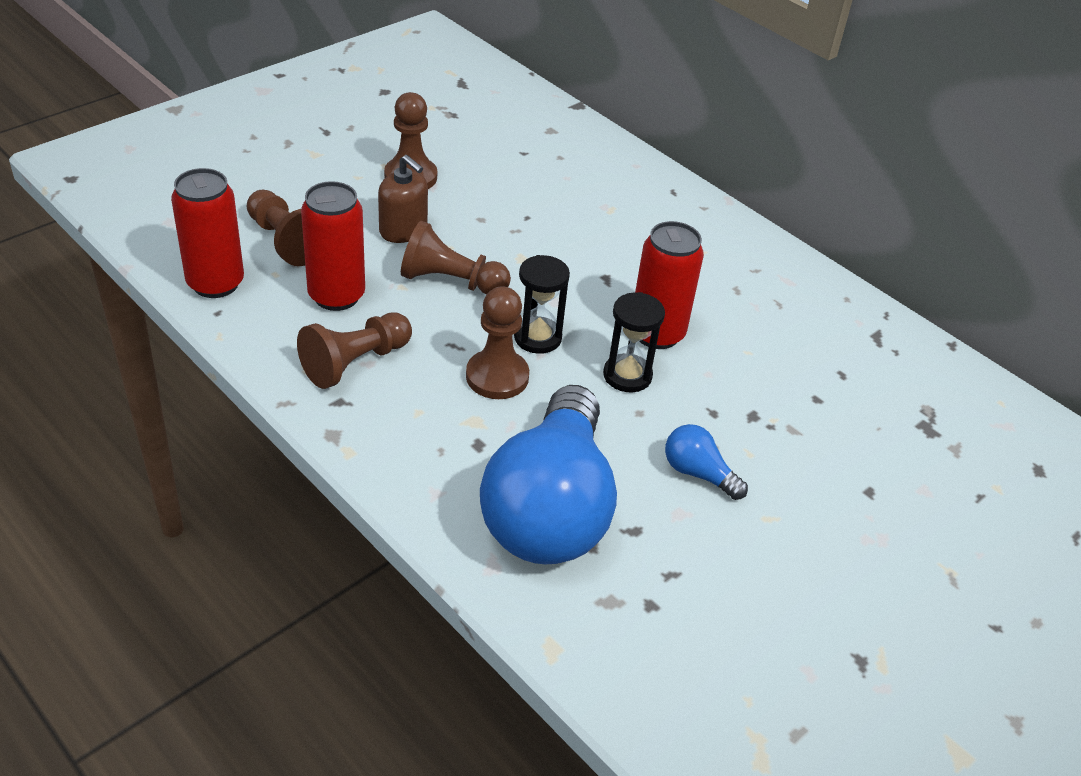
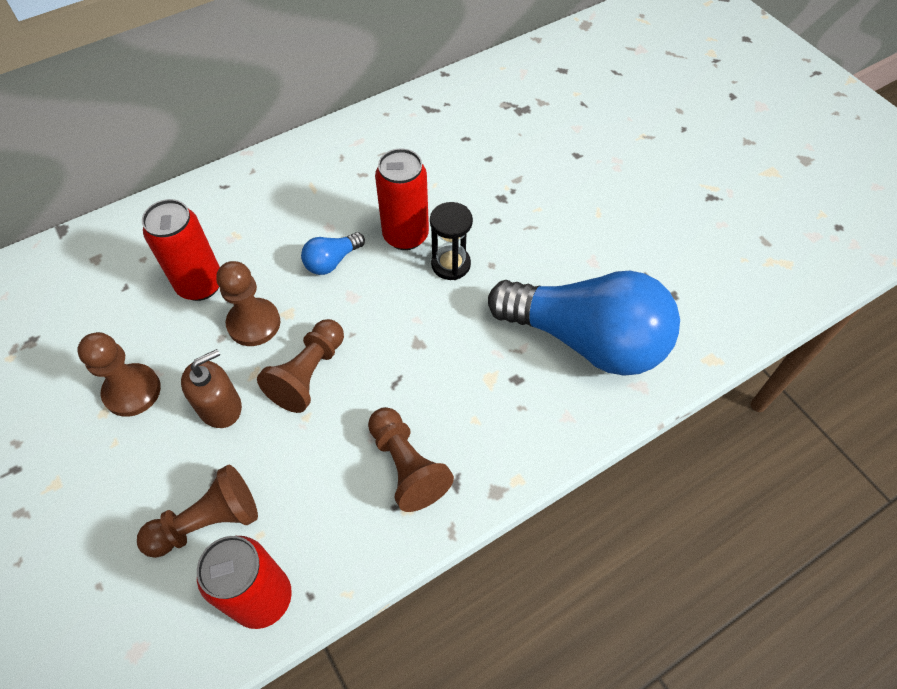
camera: 75 degrees left, 15 degrees up
red can [301,181,365,311] -> red can moved to [142,199,220,301]
brown pawn [466,286,529,399] -> brown pawn moved to [216,261,281,346]
black hourglass [514,255,570,354] -> none
blue light bulb [665,424,748,500] -> blue light bulb moved to [301,232,365,275]

